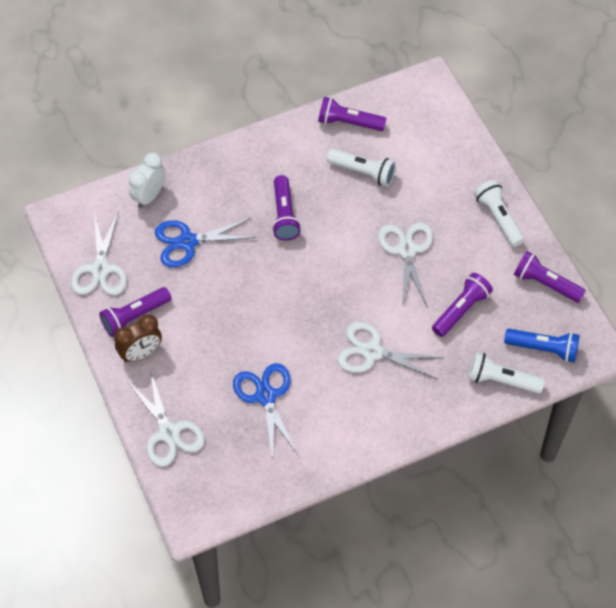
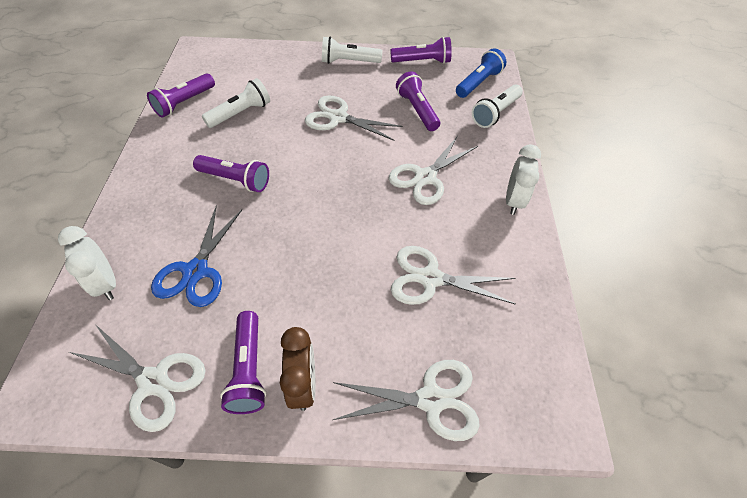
camera: 65 degrees left, 5 degrees down
blue scissors [233,363,299,460] -> white scissors [391,246,516,305]
purple flashlight [514,251,586,303] -> purple flashlight turned 150 degrees counterclockwise [390,37,452,64]
none -> white clock [506,144,541,215]

